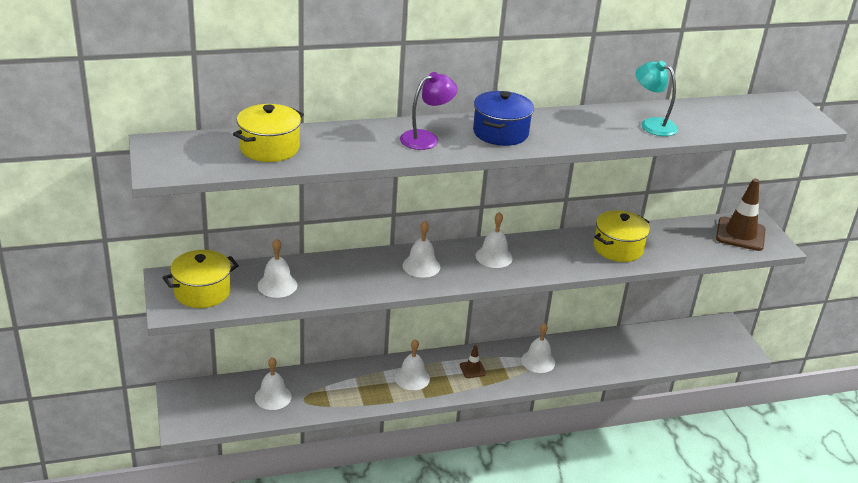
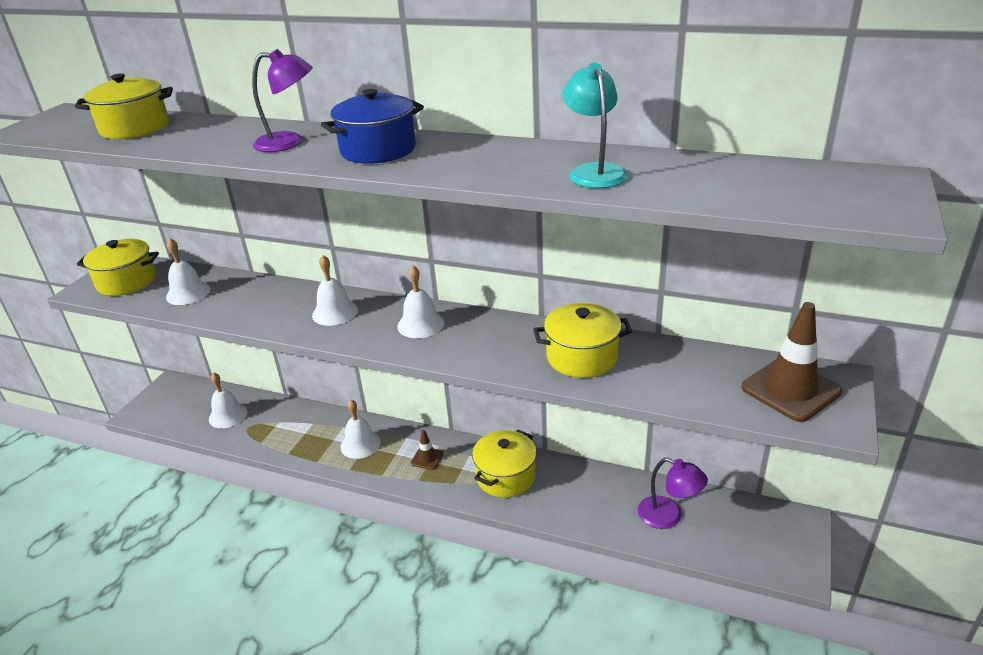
camera: 40 degrees right, 0 degrees up
white bell [521,323,555,373] -> yellow pot [472,430,537,498]
none -> purple lamp [638,458,708,529]

